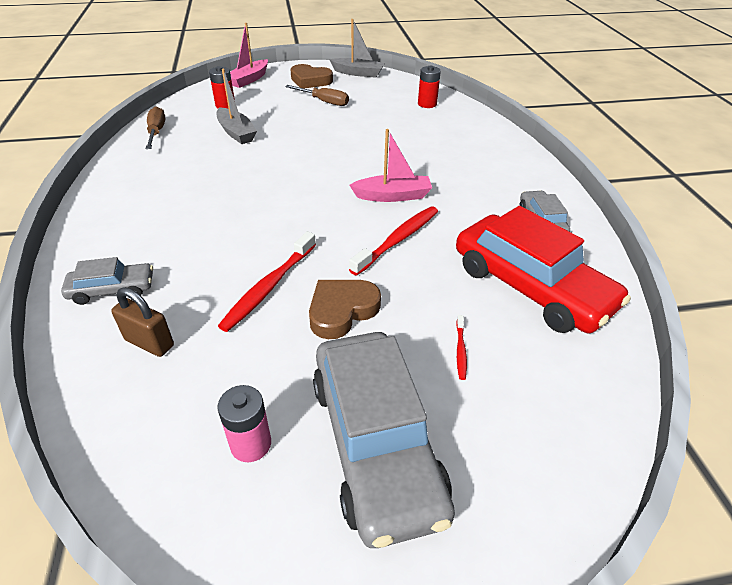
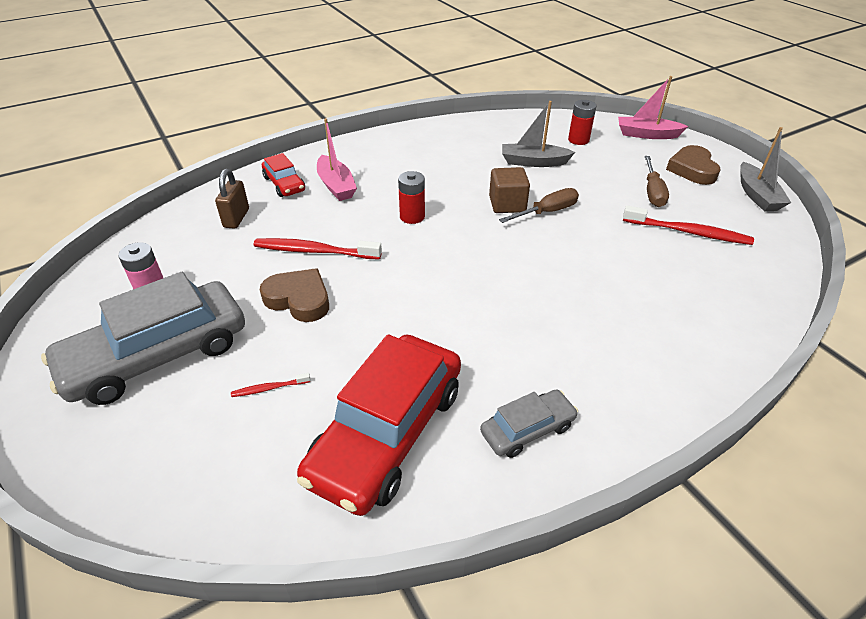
camera: 70 degrees right, 0 degrees up
grey car [61,257,153,305] -> red car [262,153,305,197]
brown screwdriver [145,106,165,149] -> brown screwdriver moved to [499,188,579,223]
grey boat [217,69,257,144] -> grey boat turned 60 degrees clockwise [502,101,575,167]
pink boat [349,129,432,202] -> pink boat moved to [317,118,357,201]
red toothbrush [349,206,438,276] -> red toothbrush moved to [623,205,754,245]
red battery [418,66,441,108] -> red battery moved to [398,171,425,224]
none -> brown cube [489,167,530,213]

